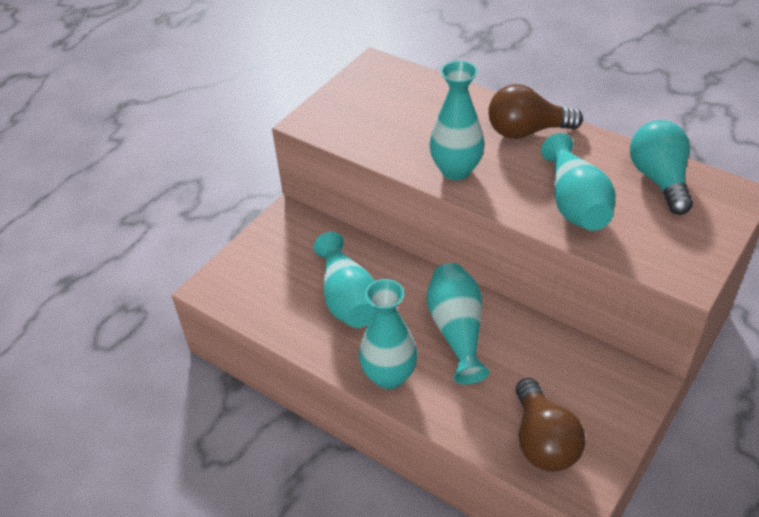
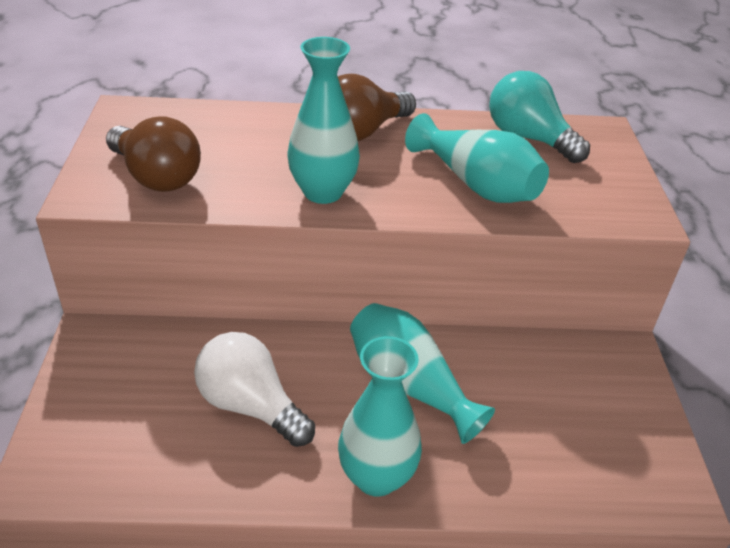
camera: 40 degrees left, 5 degrees down
turquoise vase [313,232,375,328] -> white light bulb [194,332,315,447]
brown light bulb [516,378,586,472] -> brown light bulb moved to [106,116,201,192]

